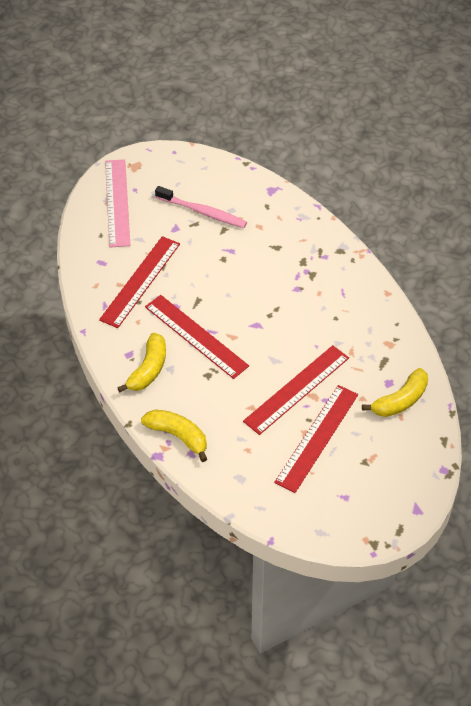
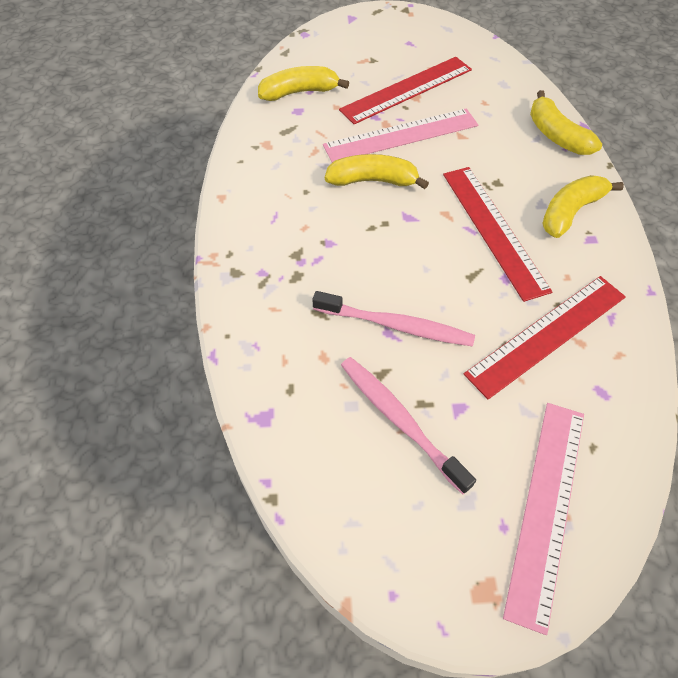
camera: 155 degrees left, 5 degrees up
red ruler [243,345,349,435] -> pink ruler [323,108,478,162]
none -> pink toothbrush [312,291,475,347]
none -> yellow banana [325,154,429,189]

